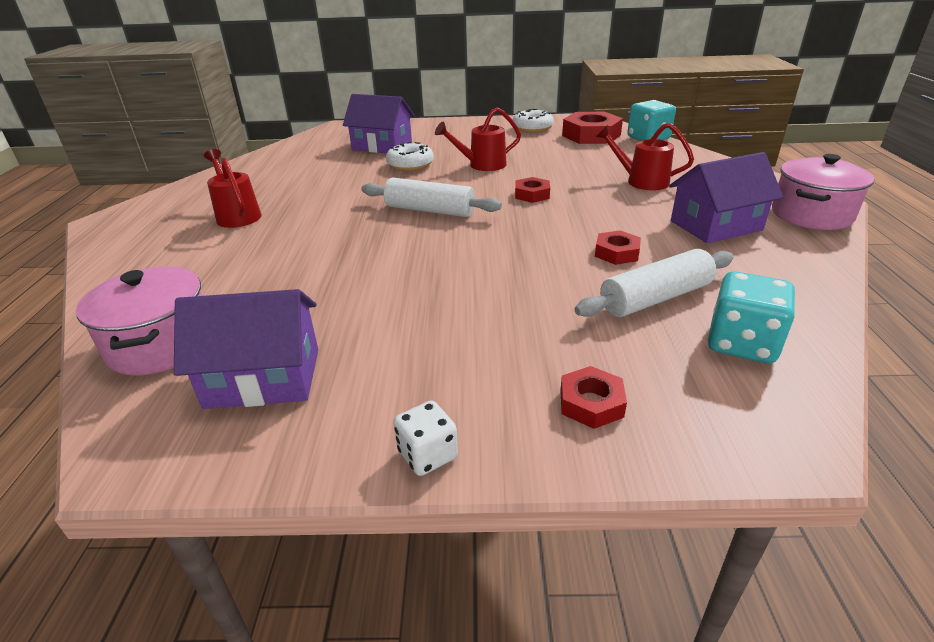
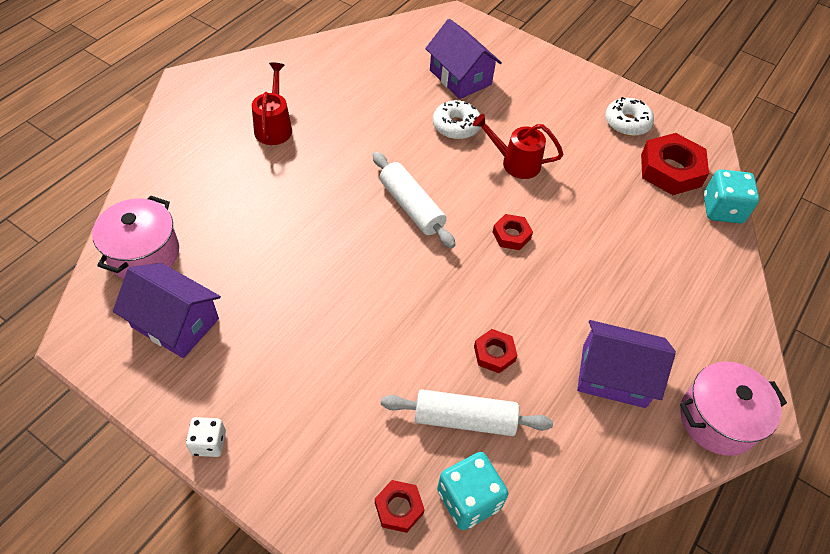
camera: 30 degrees right, 20 degrees up
red nut [560,366,627,429] -> red nut moved to [375,480,425,533]
red watering can [596,123,694,190] -> none

